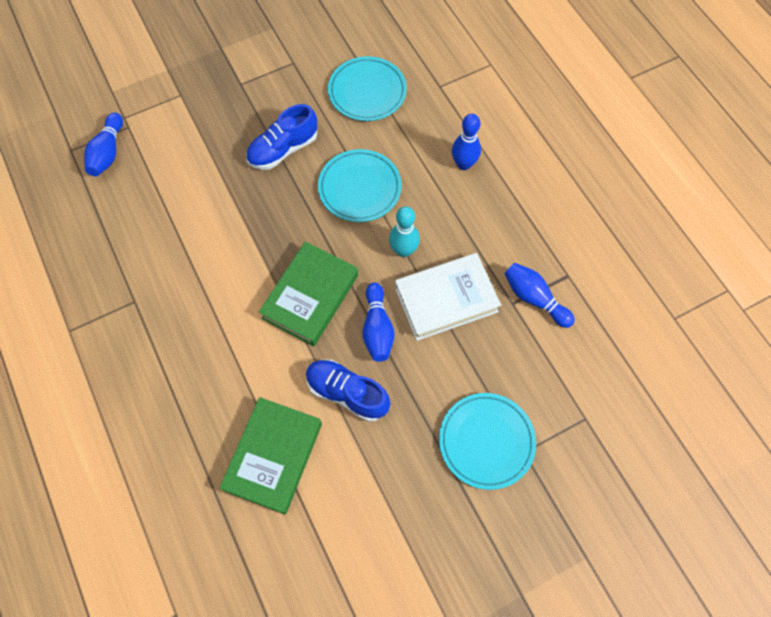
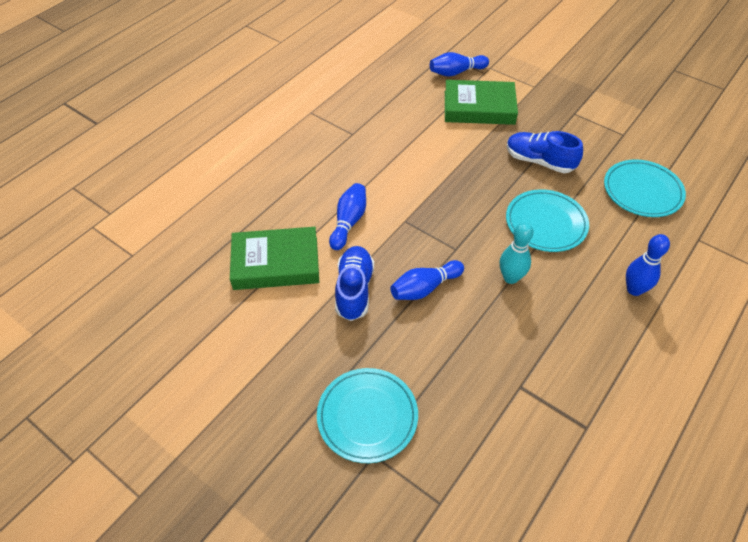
camera: 65 degrees right, 15 degrees down
green book [259,241,358,347] -> green book moved to [445,80,518,125]
white book [395,253,501,341] -> none
blue bowling pin [504,263,575,328] -> blue bowling pin moved to [329,183,366,250]

